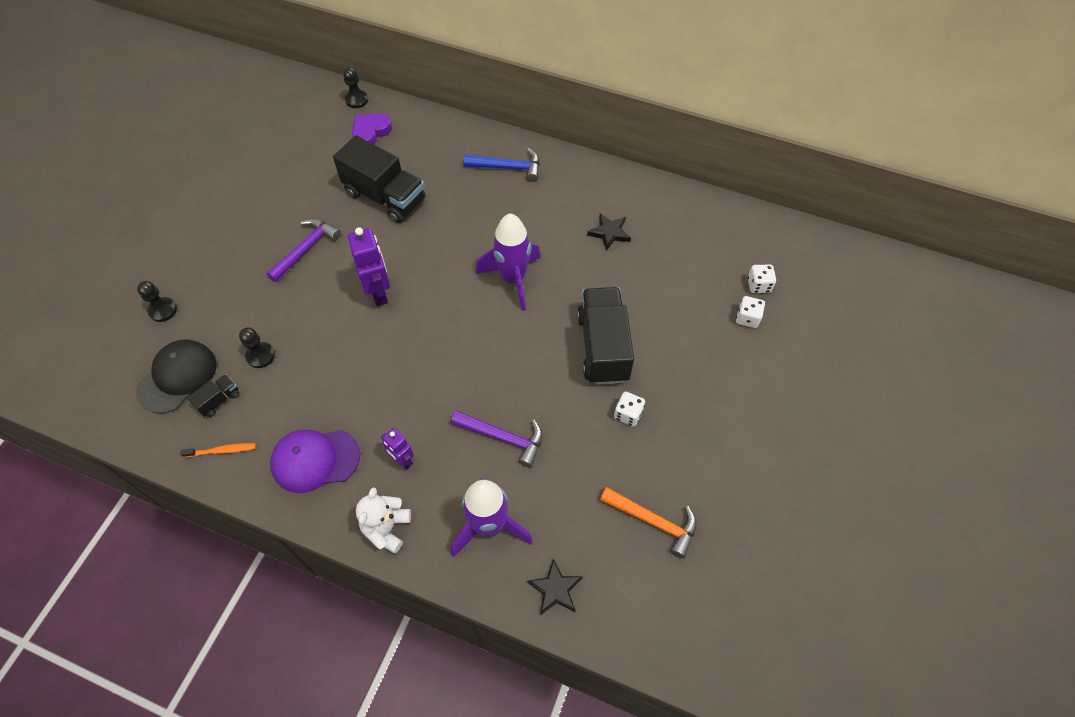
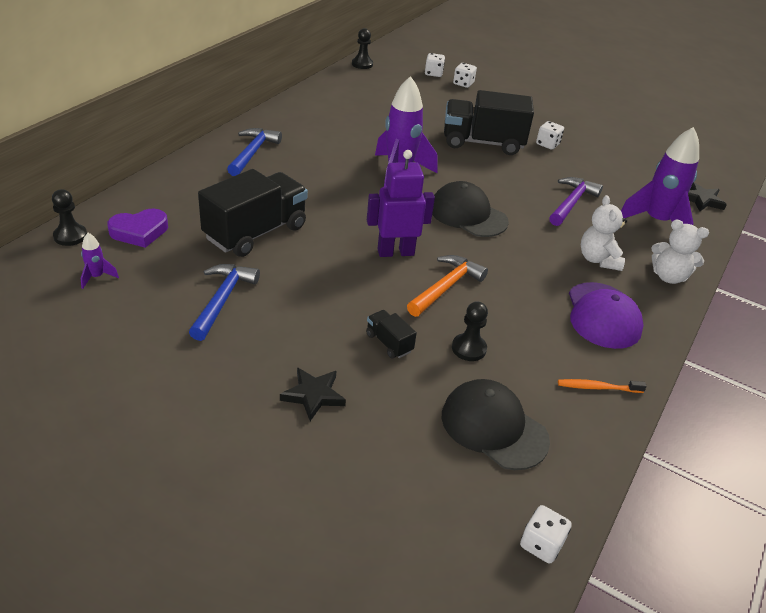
camera: 85 degrees left, 20 degrees down
black pawn [137,281,177,322] -> black pawn moved to [352,28,373,69]
orange toothbrush [180,443,256,458] -> orange toothbrush turned 90 degrees counterclockwise [558,379,647,393]
black truck [187,374,239,417] -> black truck moved to [366,310,417,359]
purple hammer [267,218,341,282] -> none
purple heart [352,113,392,144] -> purple heart turned 75 degrees counterclockwise [107,209,168,248]
purple robot [381,428,414,469] -> white teddy bear [581,195,627,271]
black star [587,213,631,251] -> black star moved to [280,367,346,421]
orange hammer [600,487,696,558] -> orange hammer moved to [407,255,488,317]
none -> purple rocket [81,233,119,289]
none -> blue hammer [189,264,260,341]
none -> black cap [432,181,509,237]
none -> white dice [520,505,572,564]

